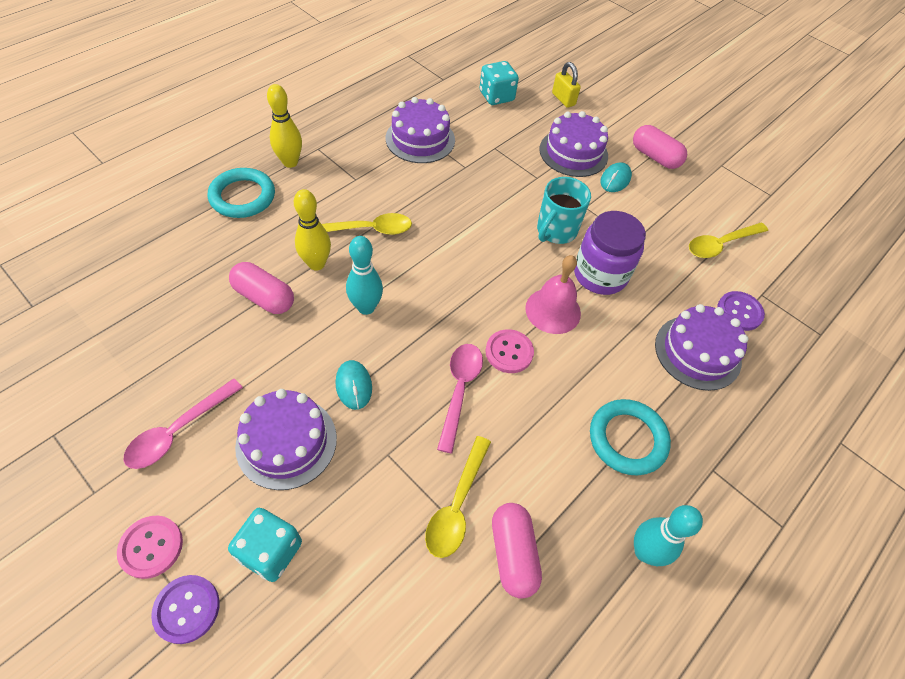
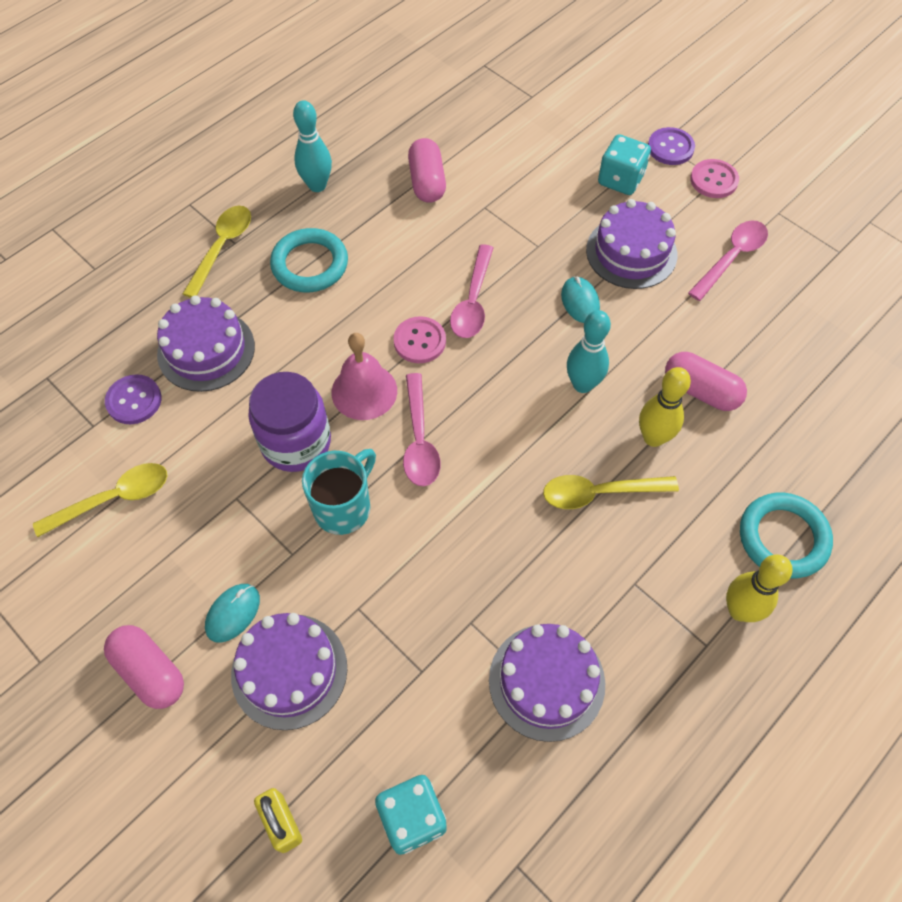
camera: 175 degrees left, 5 degrees up
yellow spoon [425,436,491,558] -> yellow spoon moved to [183,206,251,298]
none -> pink spoon [403,373,441,486]

